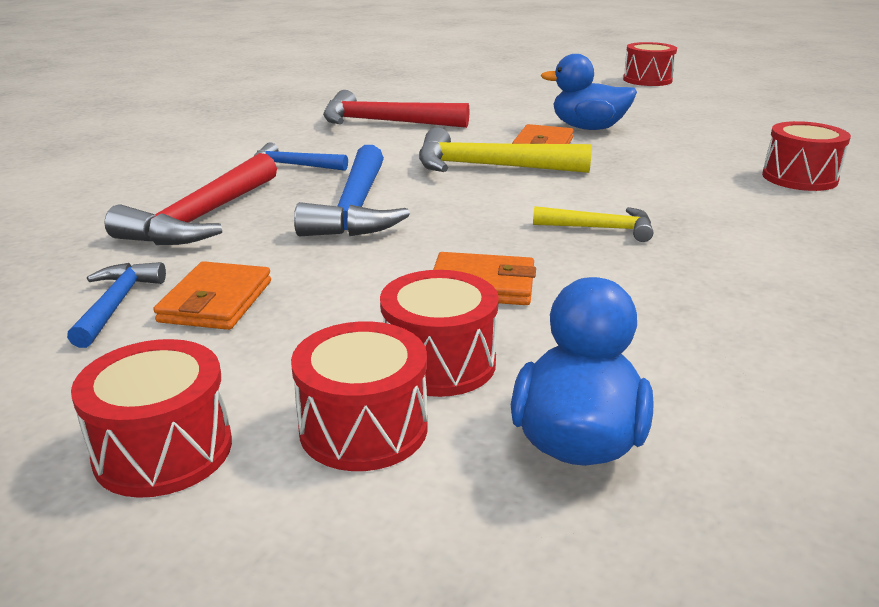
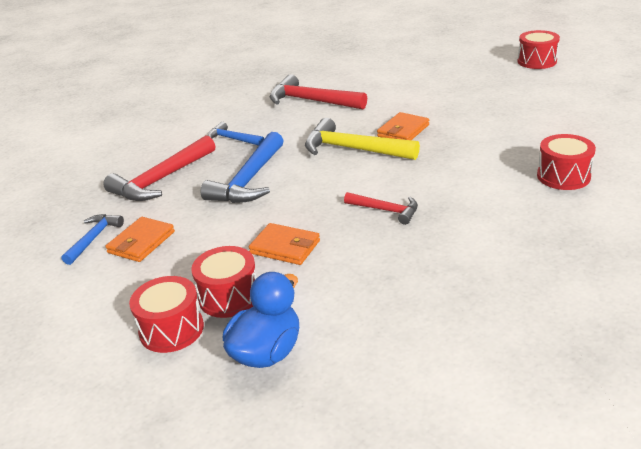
camera: 20 degrees right, 5 degrees up
red drum [71,339,232,498] -> none
yellow hammer [533,206,653,242] -> red hammer [344,192,418,225]
blue duck [541,54,637,130] -> none

